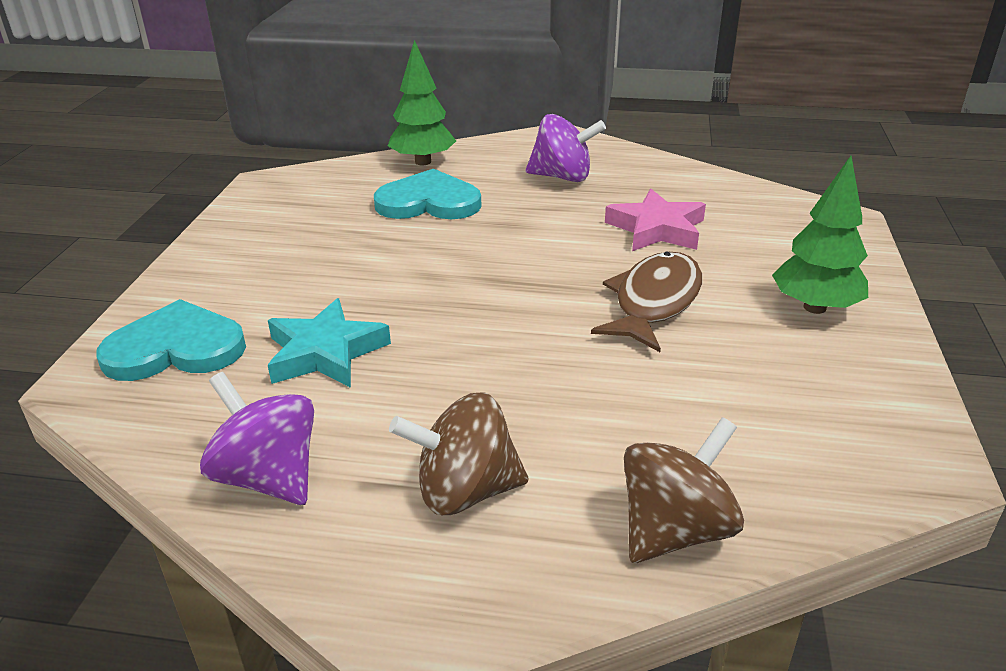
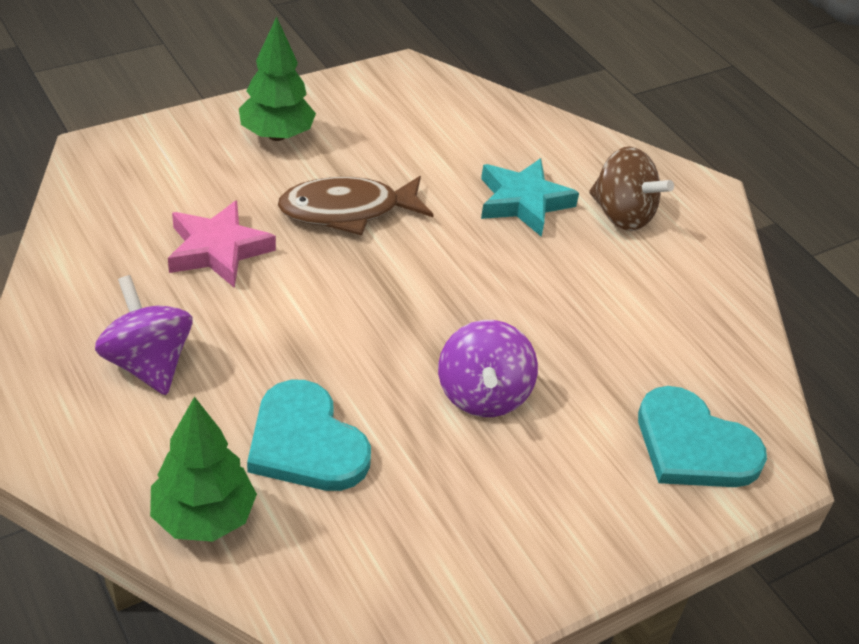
camera: 135 degrees left, 10 degrees up
purple spinning top [200,372,314,505] -> purple spinning top moved to [438,320,538,417]
turquoise star [268,298,391,388] -> turquoise star moved to [481,158,579,237]
brown spinning top [624,417,744,563] -> none

